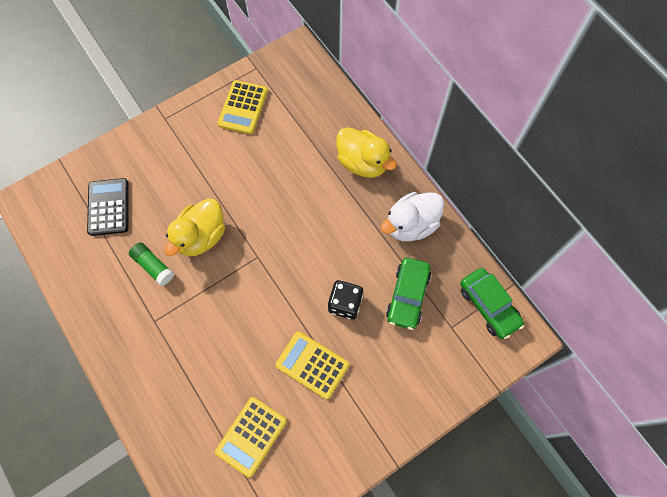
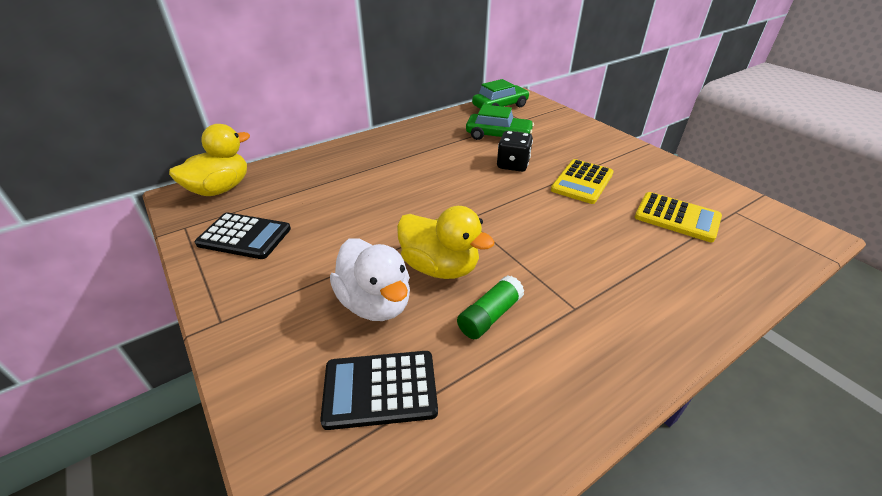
camera: 90 degrees left, 30 degrees down
yellow calculator [218,80,268,134] -> black calculator [195,213,291,259]
yellow duck [336,127,397,178] -> yellow duck moved to [169,124,250,196]
white duck [381,192,444,242] -> white duck moved to [330,238,410,321]

